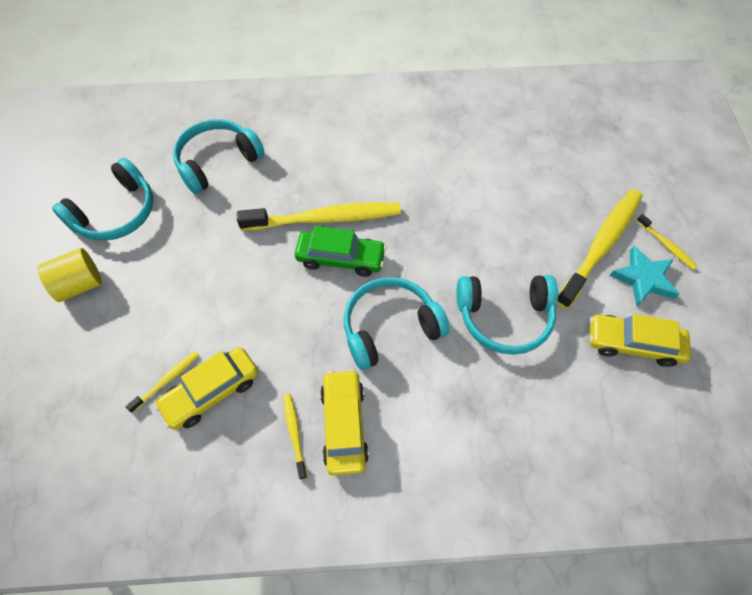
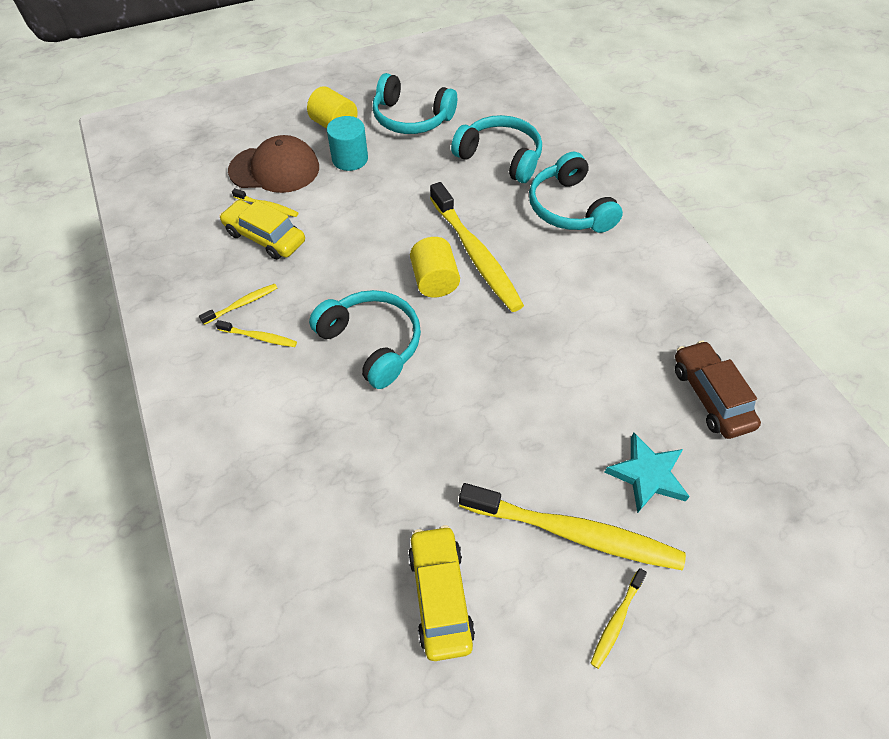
camera: 70 degrees right, 5 degrees down
green car [295,226,387,277] -> yellow cylinder [410,237,460,297]
yellow car [320,369,369,476] -> yellow toothbrush [215,320,297,347]
turquoise headphones [457,275,558,355] -> turquoise headphones moved to [529,152,623,233]
turquoise star [610,246,680,306] -> turquoise star moved to [604,433,690,513]
none -> brown cap [228,135,319,193]
none -> turquoise cylinder [327,116,368,171]
none -> brown car [675,341,761,439]

